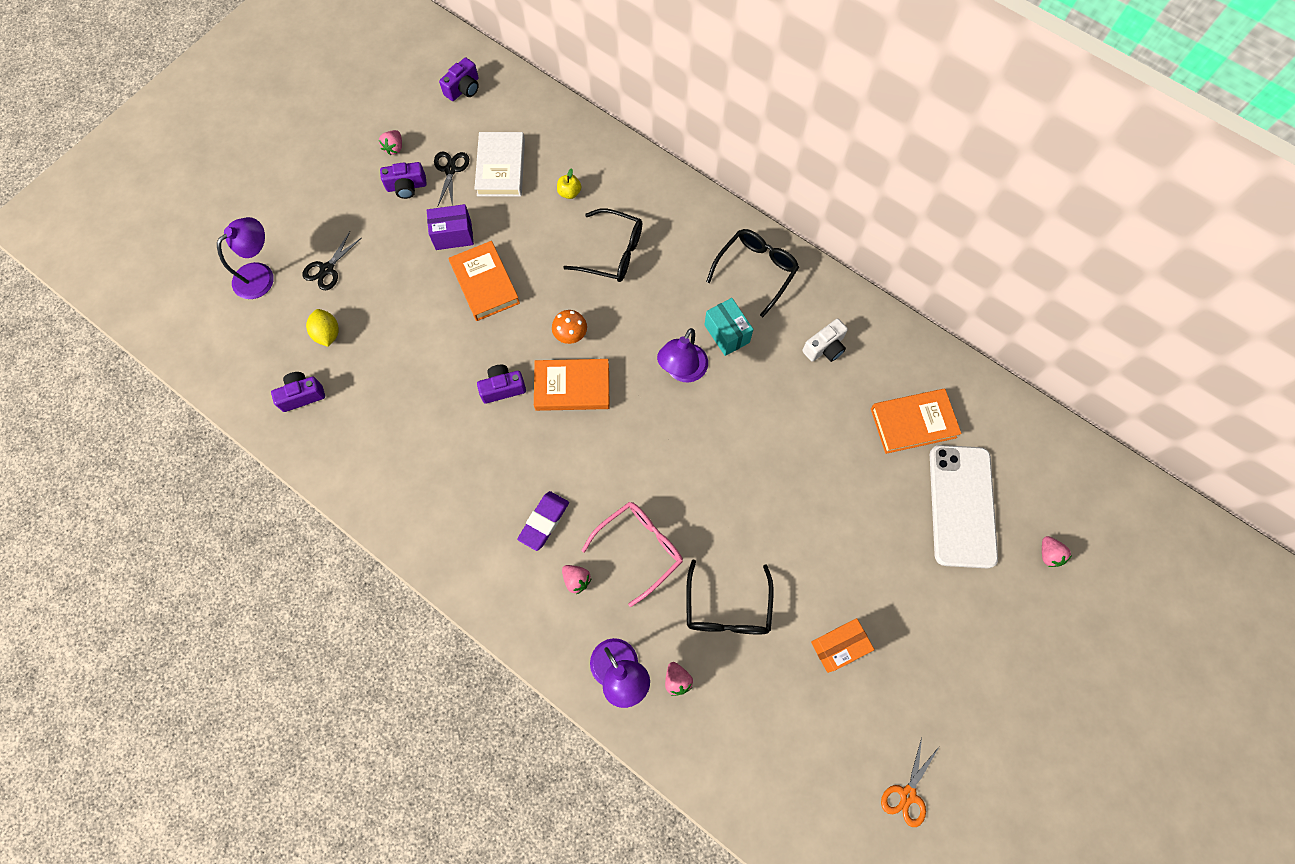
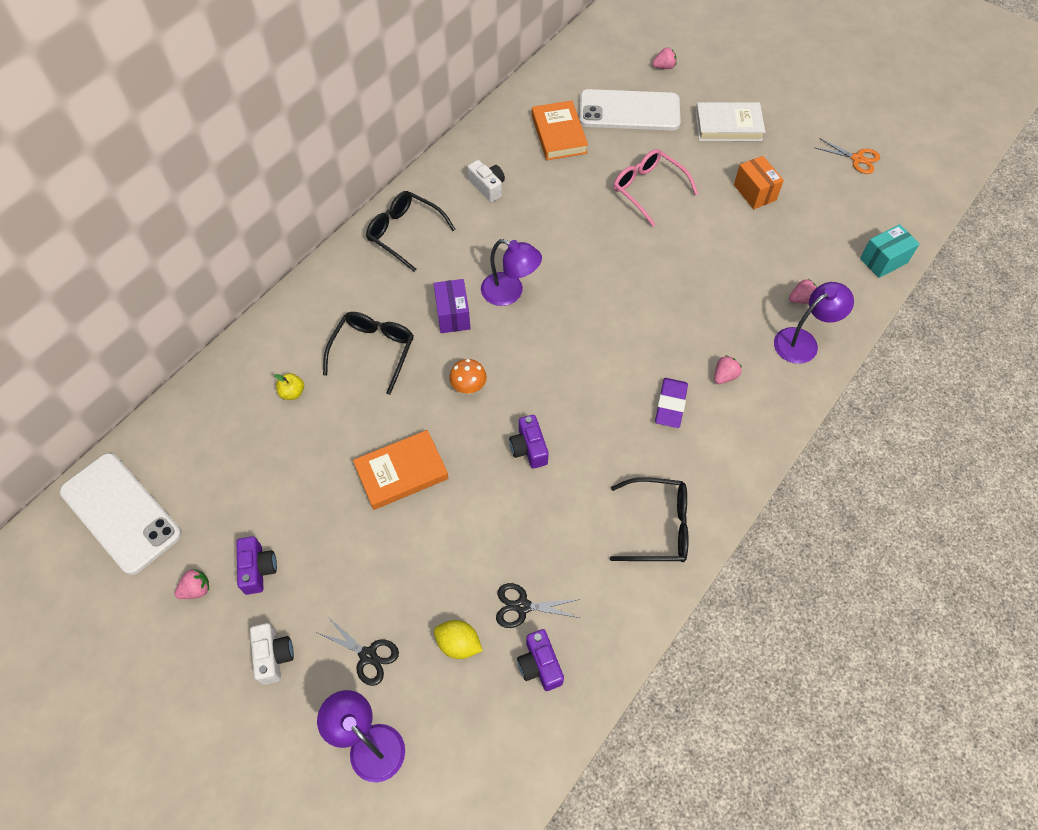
camera: 90 degrees left, 10 degrees down
yellow lemon [306,309,339,347] -> yellow lemon turned 45 degrees clockwise [434,620,483,659]
pink strawberry [379,130,402,155] -> pink strawberry turned 45 degrees counterclockwise [174,569,209,599]
purple box [427,204,474,250] -> purple box moved to [434,279,471,333]
black scissors [434,152,469,206] -> black scissors moved to [496,583,581,628]
purple camera [439,57,479,101] -> white phone [60,453,182,575]
white book [474,132,525,197] -> white book moved to [695,102,765,141]
purple eraser [517,491,569,551] -> purple eraser turned 75 degrees clockwise [655,378,688,428]
orange book [534,359,609,411] -> none
pink glasses [581,502,683,607] -> pink glasses moved to [613,149,698,227]
black glasses [686,560,774,634] -> black glasses moved to [610,477,689,562]
turquoise box [704,298,753,356] -> turquoise box moved to [860,224,920,278]
none -> white camera [250,623,294,685]

